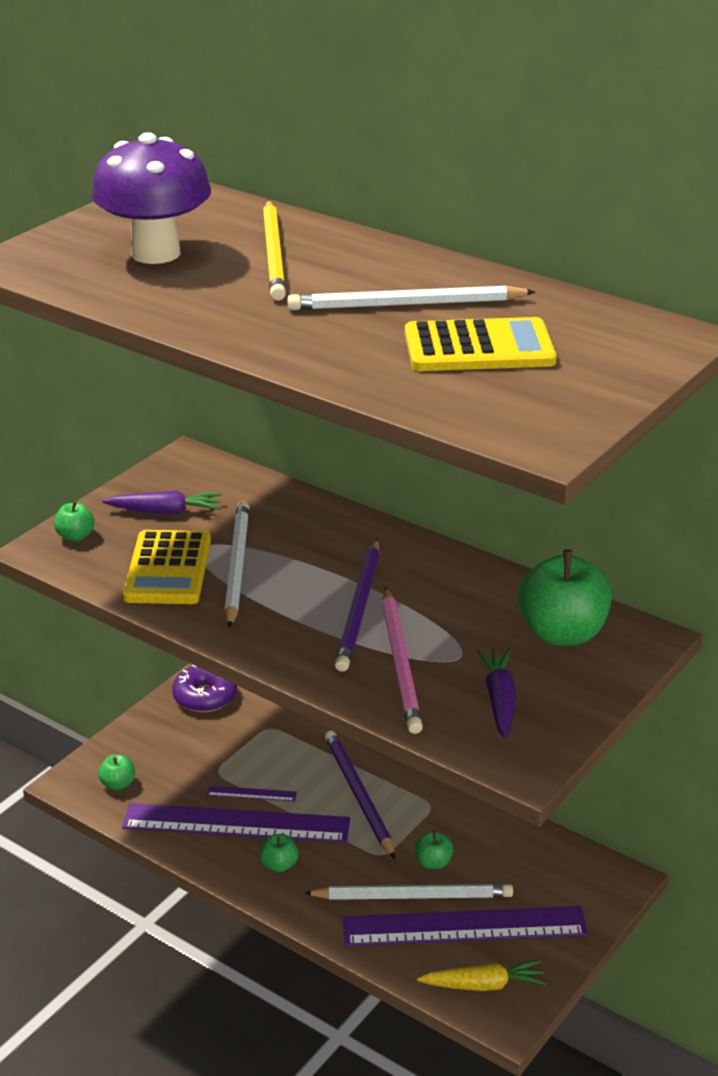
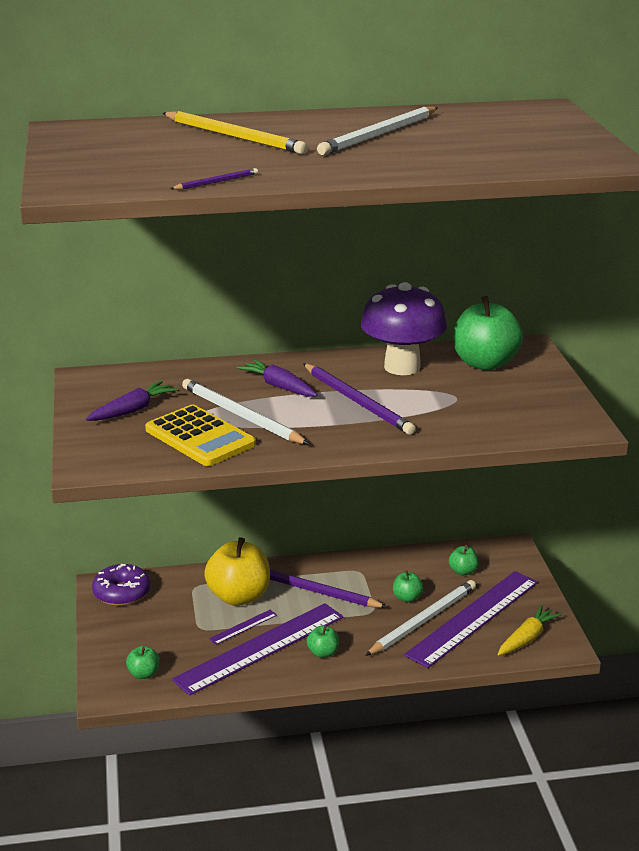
camera: 45 degrees left, 5 degrees down
green apple [54,501,95,541] -> green apple moved to [449,545,479,575]
purple mushroom [92,132,211,264] -> purple mushroom moved to [361,282,447,375]
pink pencil [382,587,423,734] -> none
yellow calculator [405,317,557,371] -> none
purple carrot [476,649,516,739] -> purple carrot moved to [237,359,318,397]
none -> purple pencil [171,168,258,190]
none -> yellow apple [204,537,270,606]

